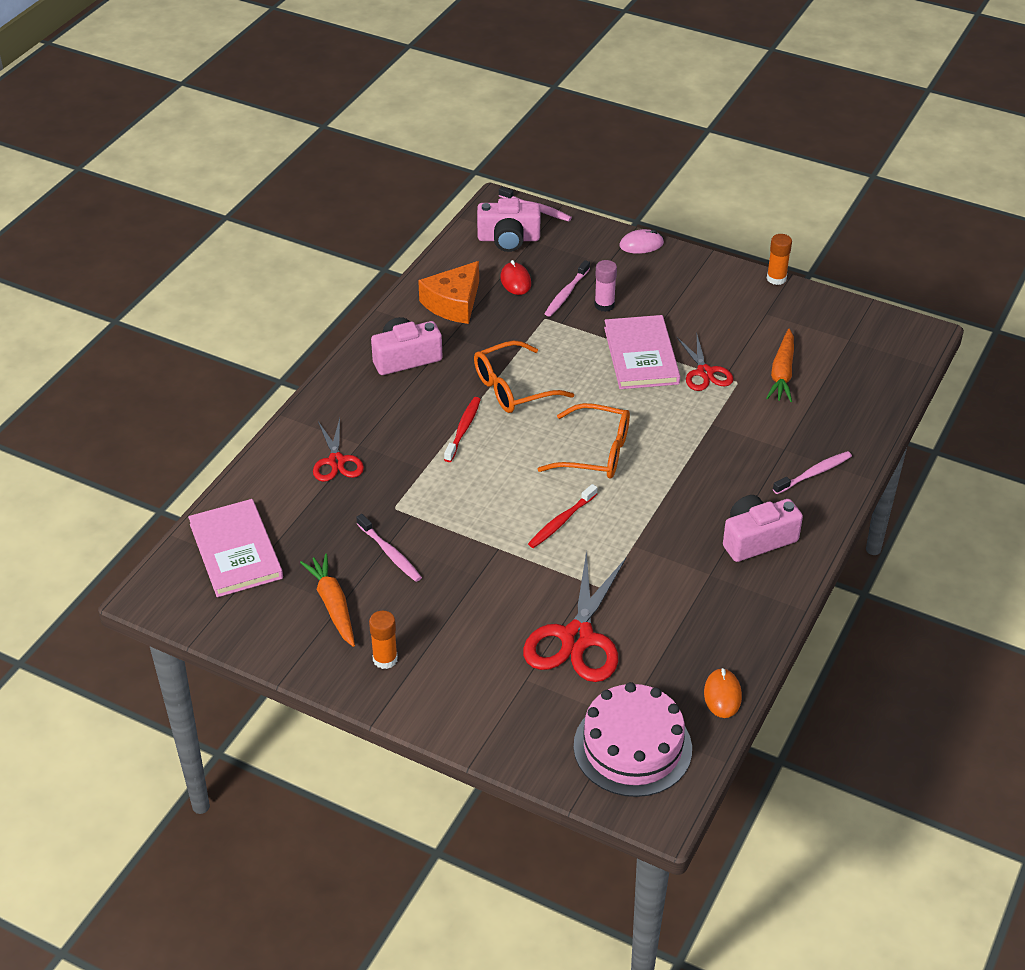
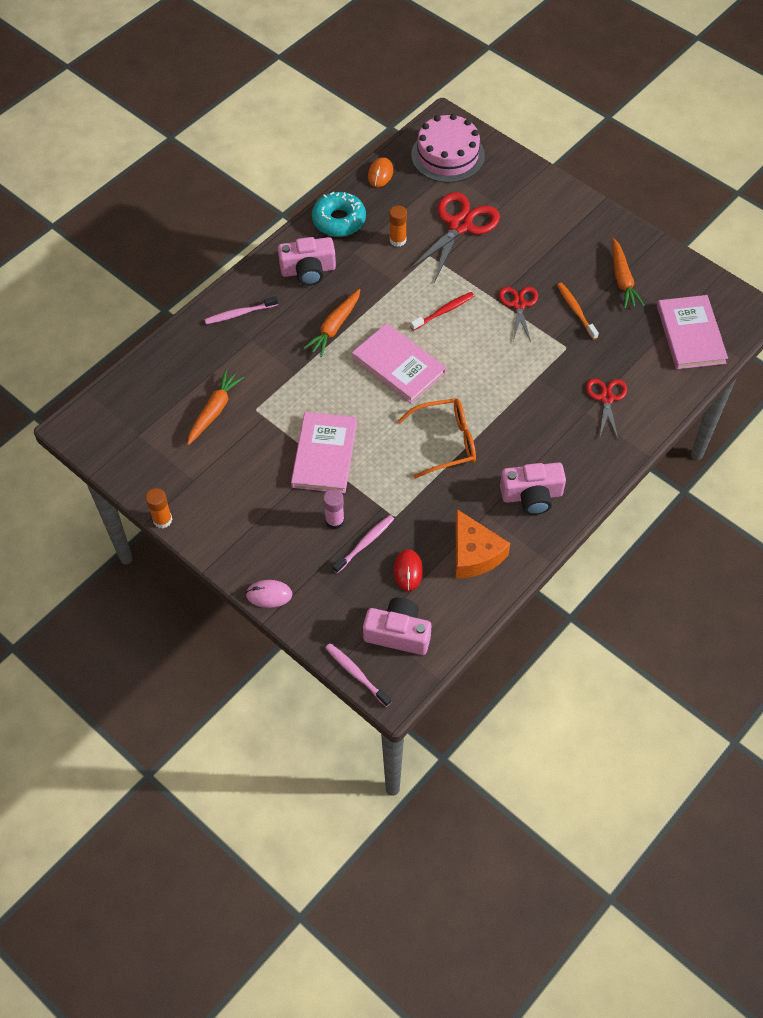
camera: 165 degrees left, 15 degrees up
pink toothbrush [356,514,422,582] -> orange toothbrush [557,283,599,340]
orange glue stick [369,611,398,669] -> orange glue stick moved to [389,205,407,247]
orange cheese [418,261,479,324] -> orange cheese turned 105 degrees clockwise [456,509,510,579]
red toothbrush [444,397,481,462] -> none
orange glasses [538,403,630,479] -> pink book [352,323,446,403]
red scissors [677,335,733,391] -> red scissors moved to [499,287,538,342]
none -> orange carrot [304,289,360,357]
none -> turquoise donut [312,192,366,237]

